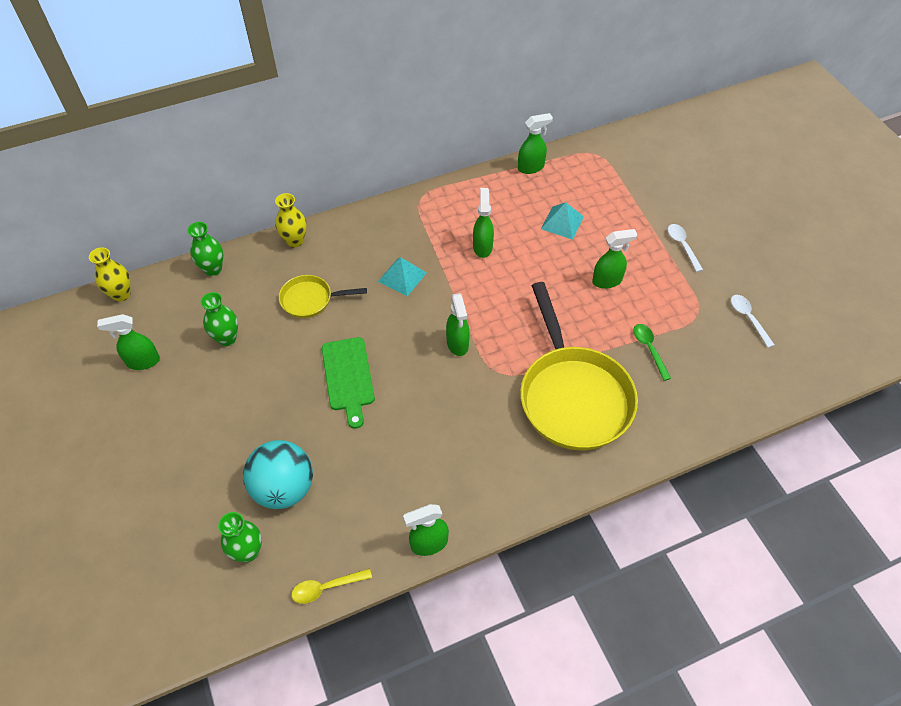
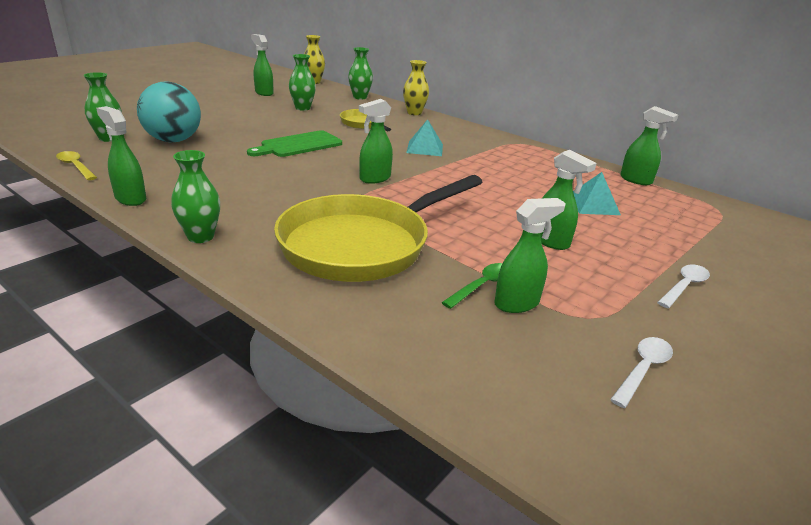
camera: 60 degrees right, 25 degrees down
green spray bottle [473,188,494,258] -> green spray bottle moved to [494,198,566,313]
none -> green vase [171,150,220,243]

